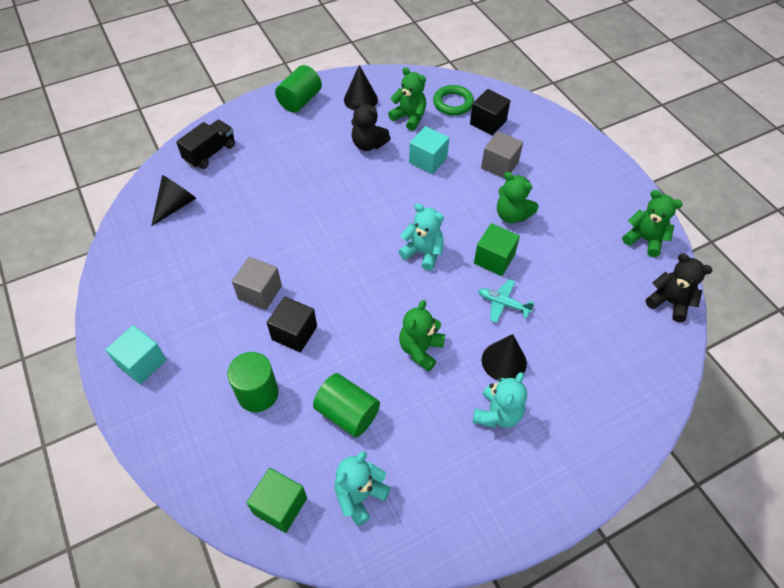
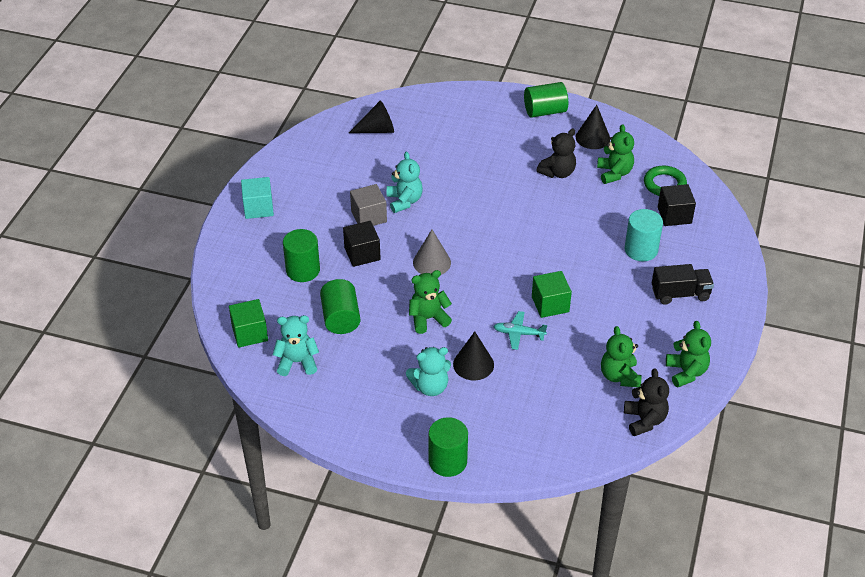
camera: 45 degrees right, 10 degrees down
black truck [176,120,235,169] -> black truck moved to [652,264,714,305]
black teddy bear [351,101,391,151] -> black teddy bear turned 120 degrees counterclockwise [536,129,576,178]
turquoise teddy bear [399,204,444,271] -> turquoise teddy bear moved to [387,152,423,213]
turquoise cube [409,126,449,174] -> none
turquoise plane [478,279,535,323] -> turquoise plane turned 60 degrees counterclockwise [493,311,547,350]
grey cube [481,131,523,179] -> turquoise cylinder [625,209,663,262]
green teddy bear [497,172,539,223] -> green teddy bear moved to [601,326,642,387]
none -> grey cone [413,230,451,275]
none -> green cylinder [429,417,468,477]

